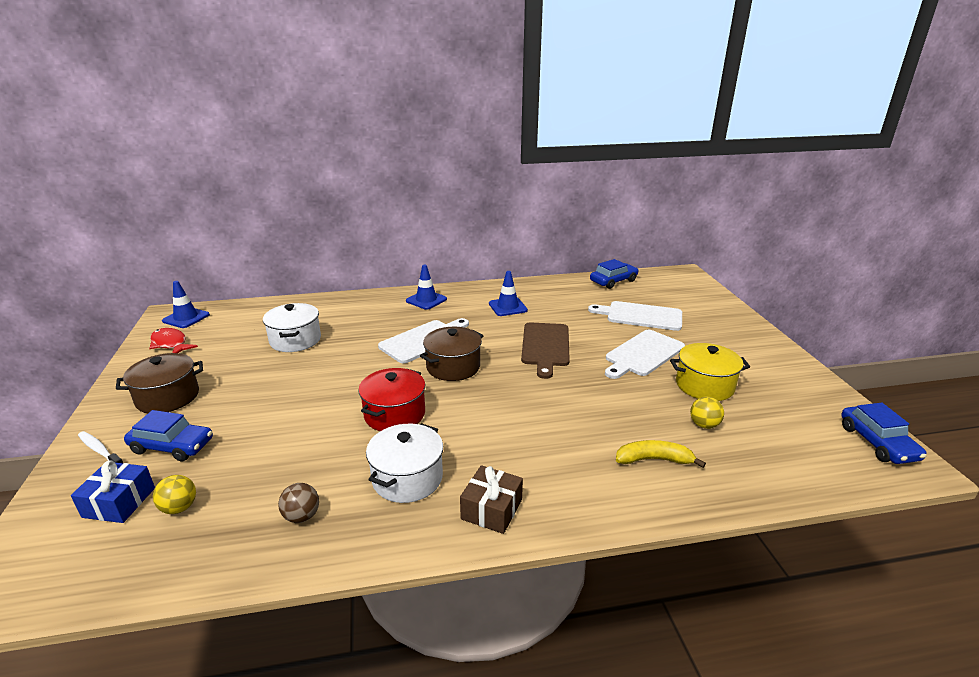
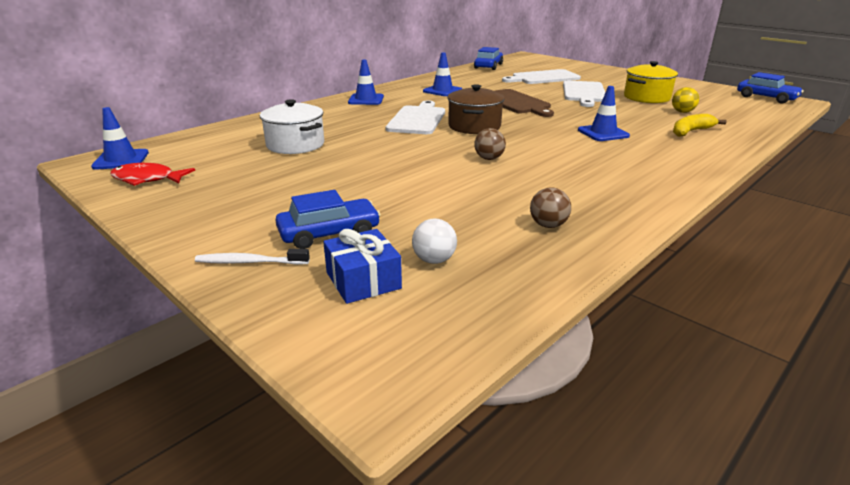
camera: 35 degrees left, 0 degrees up
brown pot [116,353,203,413] -> none
yellow ball [153,475,196,514] -> white ball [412,219,457,264]
red pot [358,368,425,431] -> brown ball [474,128,506,160]
white pot [366,423,443,503] -> none
brown gift [460,465,523,534] -> none
none -> blue traffic cone [578,86,630,141]

